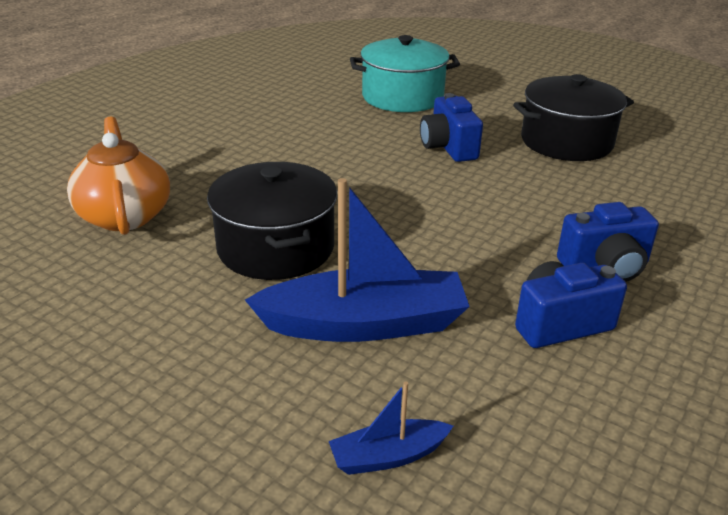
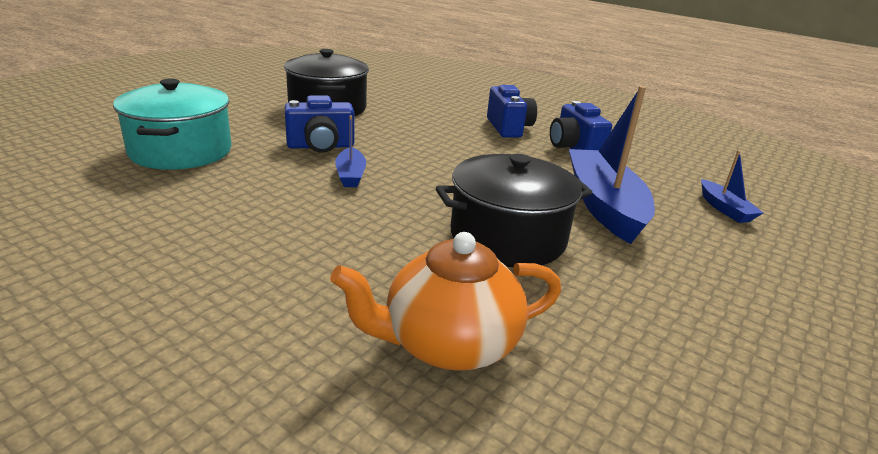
camera: 90 degrees left, 5 degrees down
none -> blue boat [335,115,366,187]

